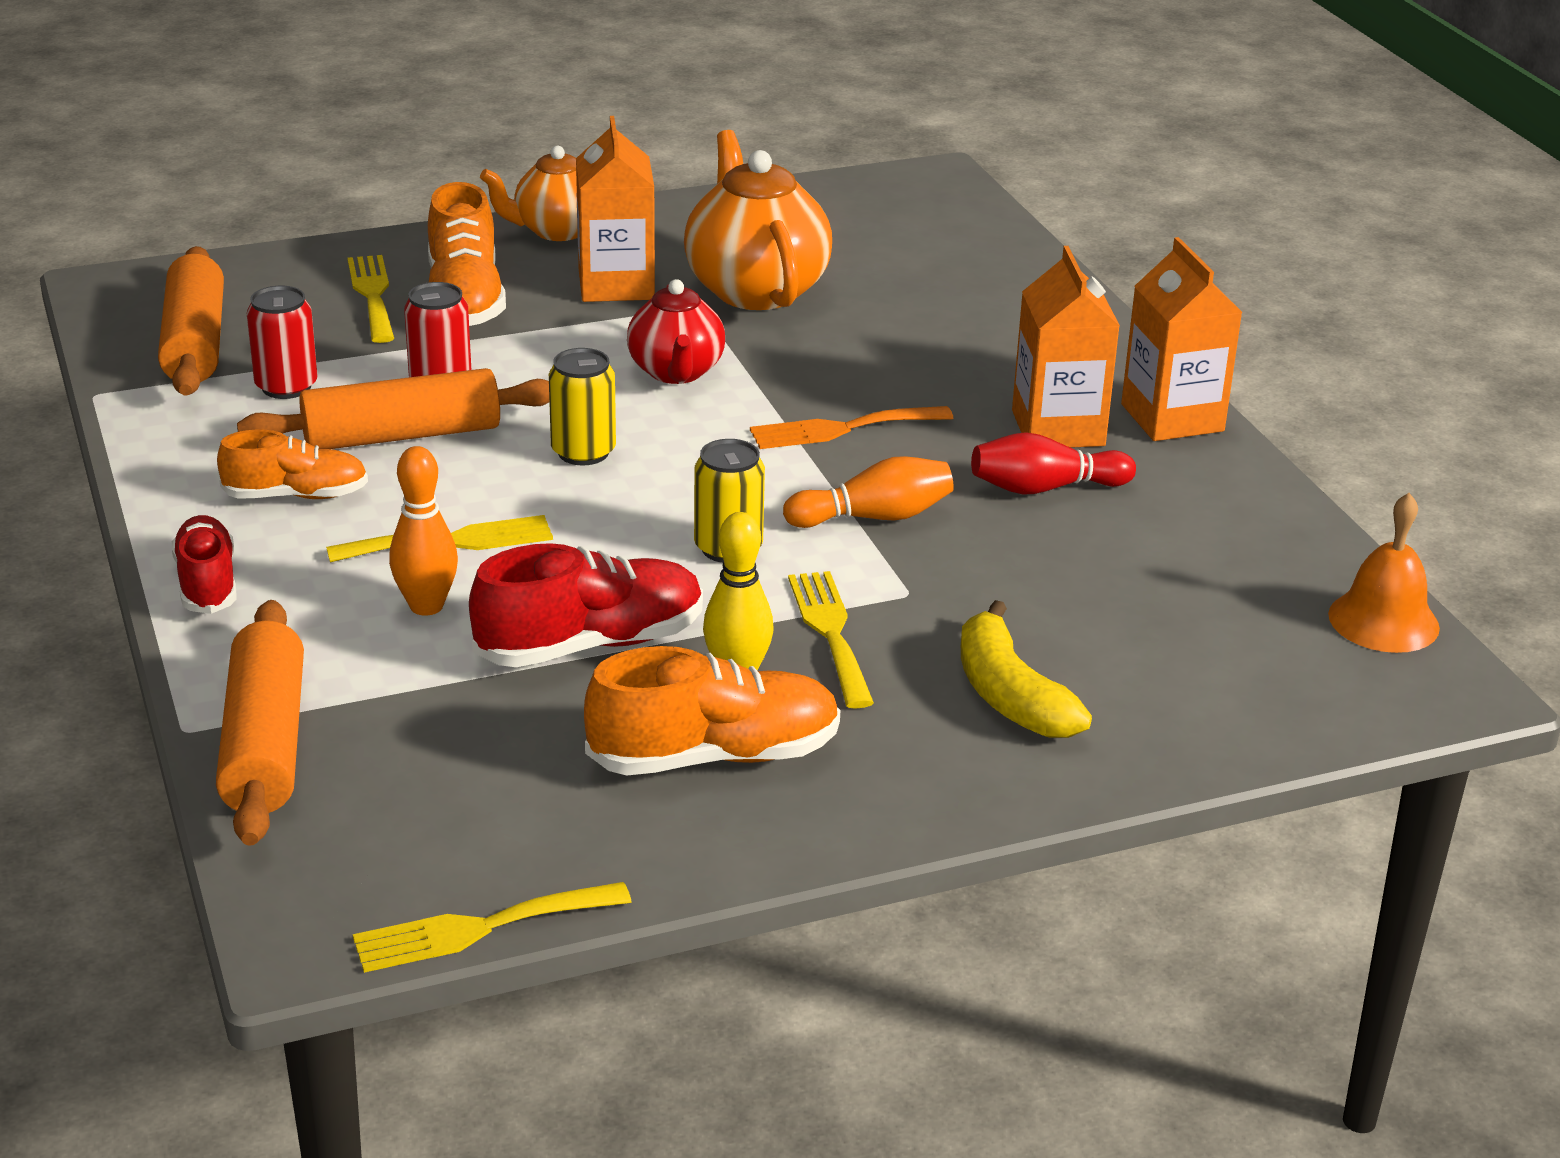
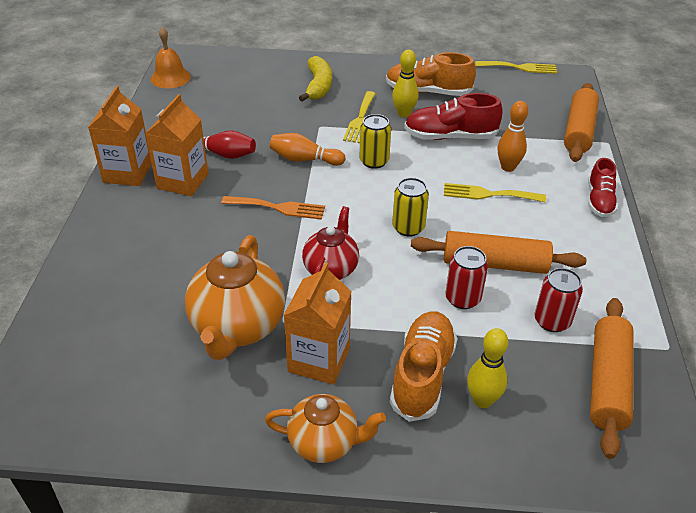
camera: 155 degrees left, 10 degrees up
orange shoe [217,430,368,499] -> none
yellow fork [347,255,394,343] -> yellow bowling pin [467,328,509,408]

